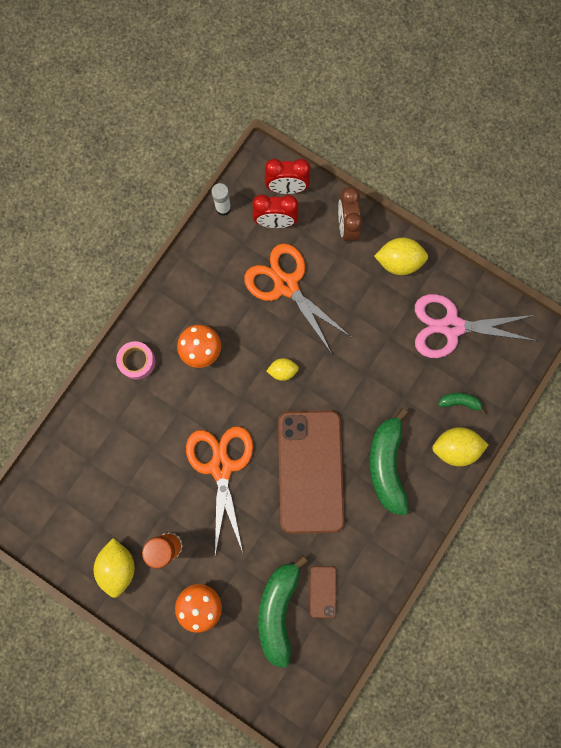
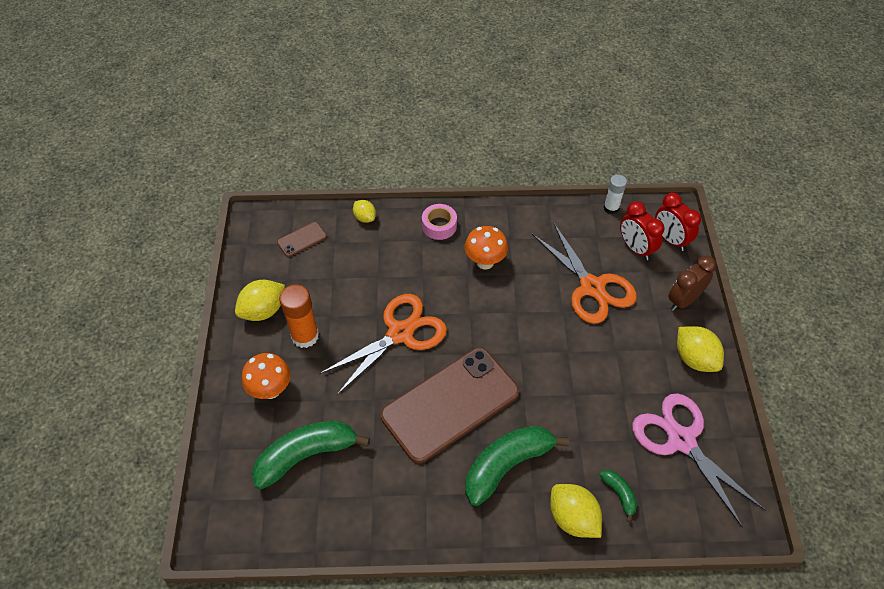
camera: 55 degrees right, 25 degrees down
orange scissors [244,243,351,354] -> orange scissors turned 135 degrees clockwise [532,222,637,324]
yellow lemon [267,358,299,381] -> yellow lemon moved to [353,200,376,223]
brown phone [310,566,336,618] -> brown phone moved to [277,222,327,257]

